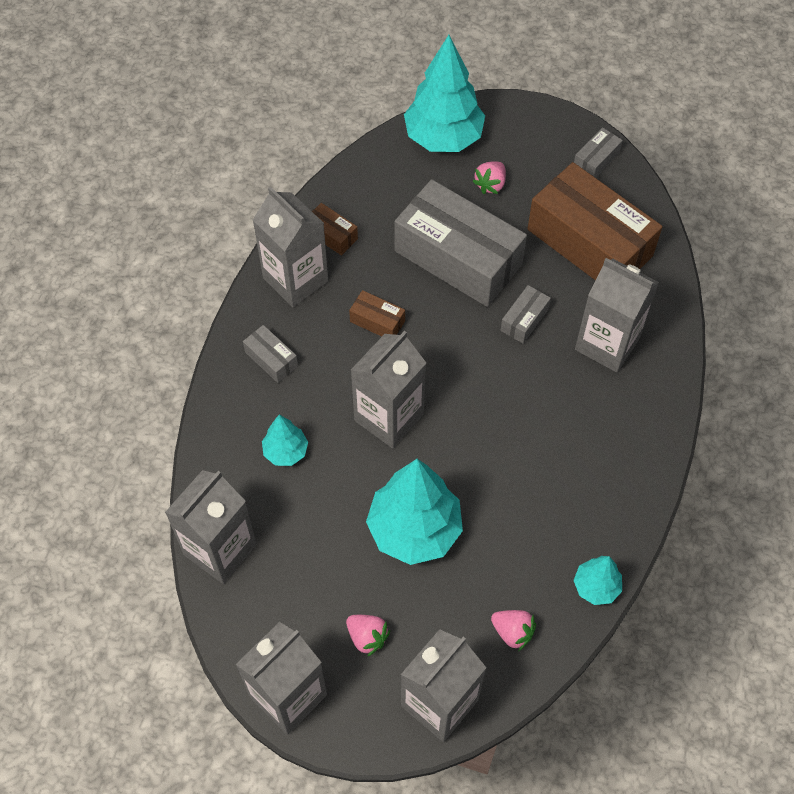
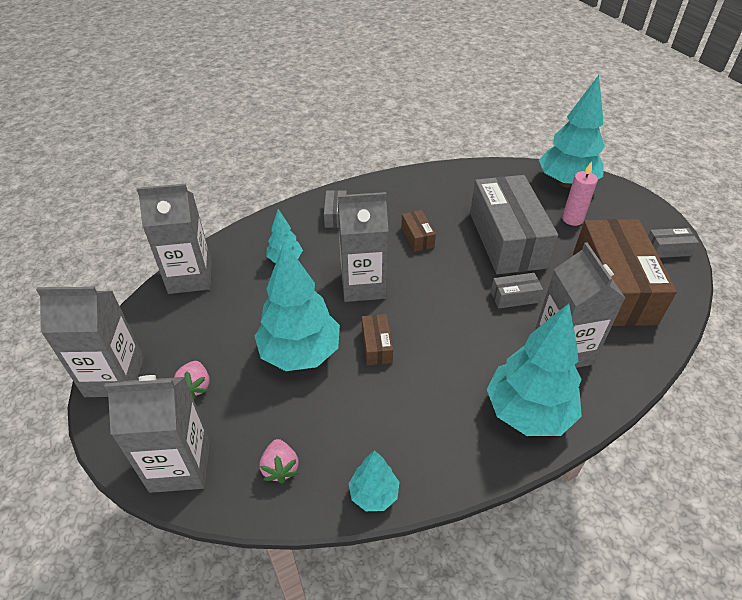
camera: 45 degrees right, 15 degrees down
grey carton [253,186,329,307] -> none
brown box [312,203,358,256] -> brown box moved to [362,314,393,365]
pink strawberry [472,161,506,194] -> pink candle [562,161,598,226]
none -> turquoise tree [487,303,582,436]

